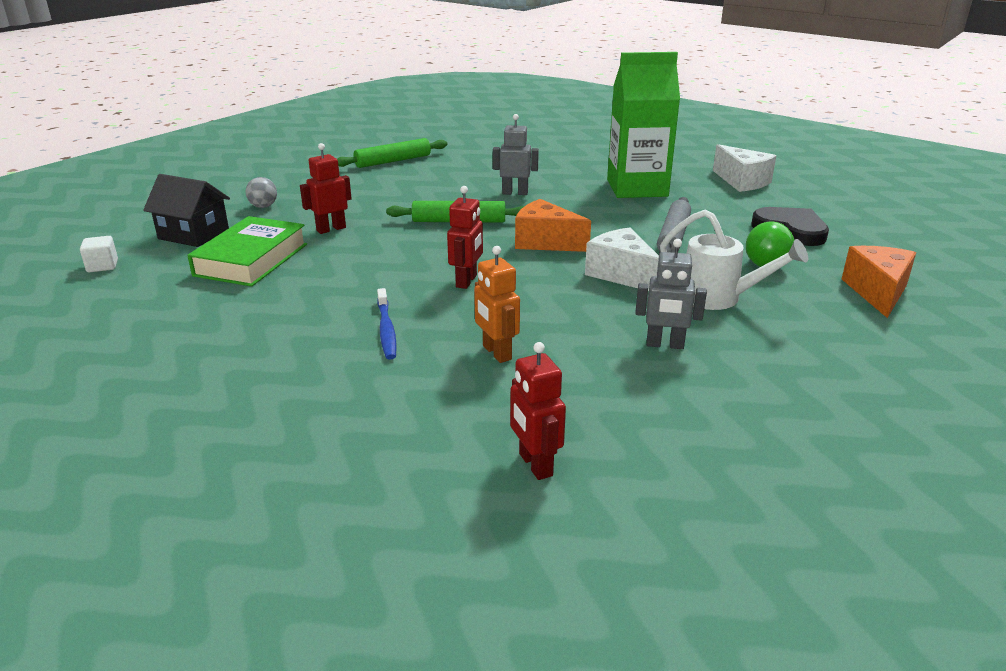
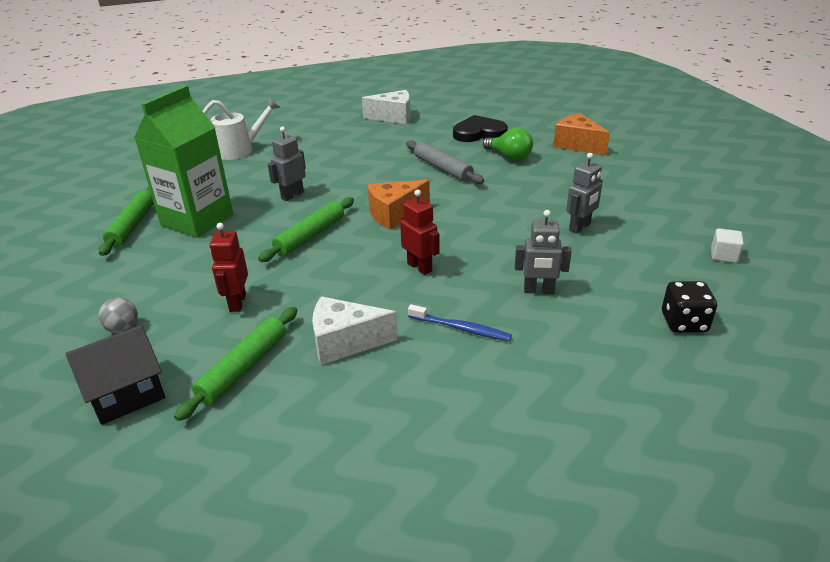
camera: 55 degrees left, 5 degrees up
white cube [80,236,118,272] -> white cube moved to [711,228,744,263]
green book [187,216,307,287] -> green rolling pin [174,307,298,421]
orange robot [474,246,520,363] -> grey robot [515,210,572,294]
red robot [510,342,566,480] -> black dice [662,281,717,333]
white cheese [585,227,659,291] -> white cheese moved to [312,296,398,365]
green carton [607,52,680,198] -> green carton moved to [134,85,233,237]
white watering can [660,210,808,310] -> white watering can moved to [203,97,280,160]

